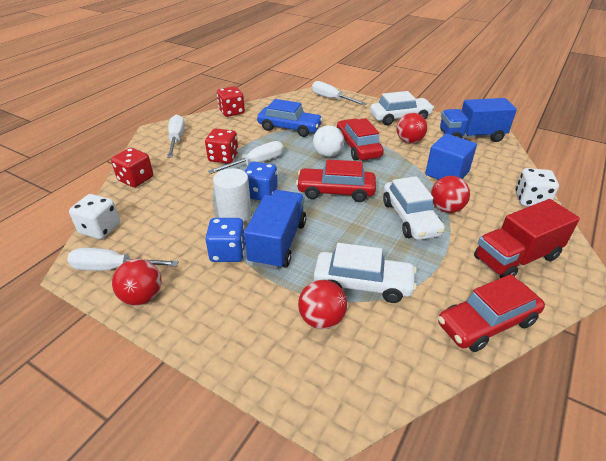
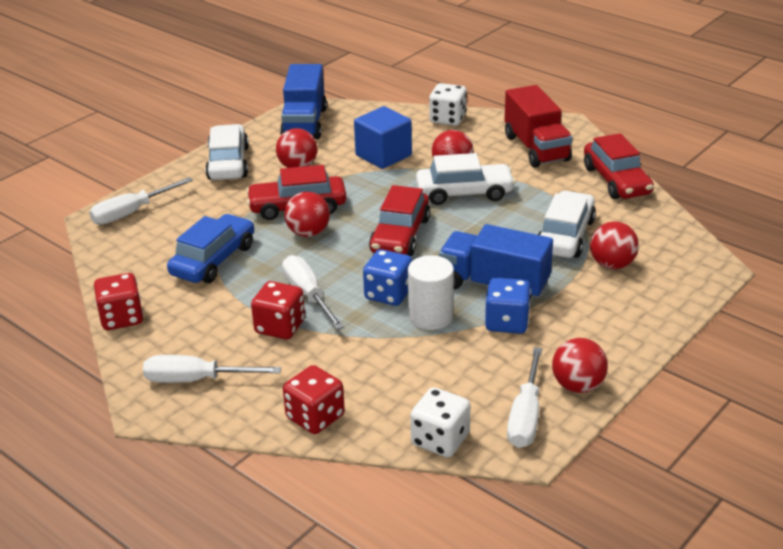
camera: 80 degrees left, 5 degrees down
white ball [313,125,344,157] -> red ball [284,192,330,237]

